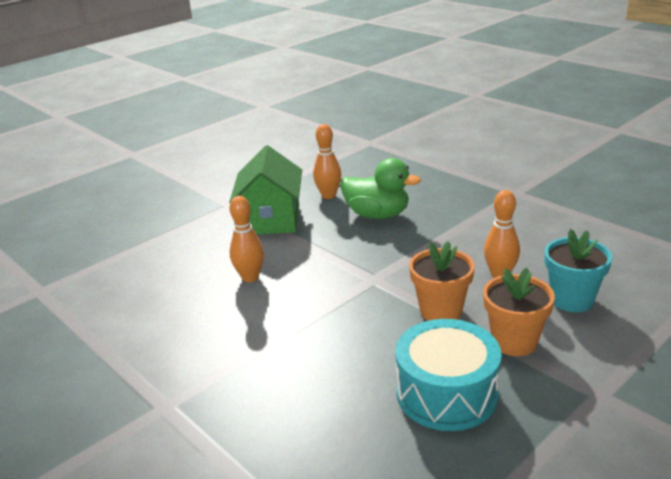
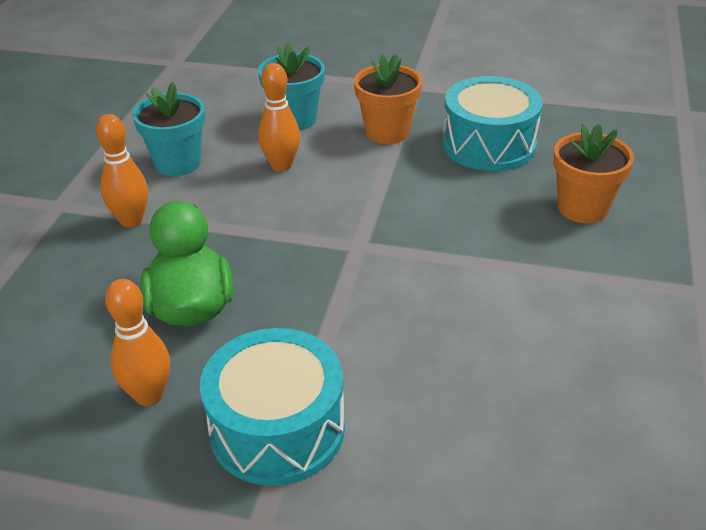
camera: 125 degrees left, 10 degrees up
green house [229,145,302,235] -> turquoise drum [200,328,345,486]
orange bowling pin [229,196,264,282] -> orange bowling pin moved to [96,114,148,228]
orange flower pot [409,241,475,321] -> orange flower pot moved to [553,123,634,223]
none -> turquoise flower pot [132,82,205,176]

